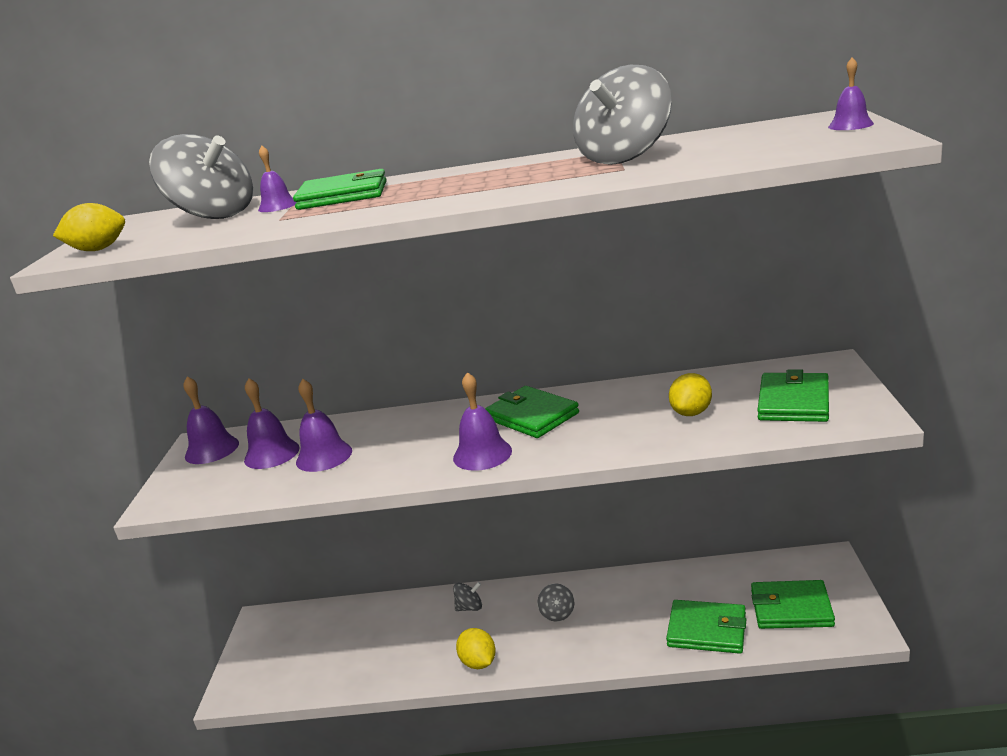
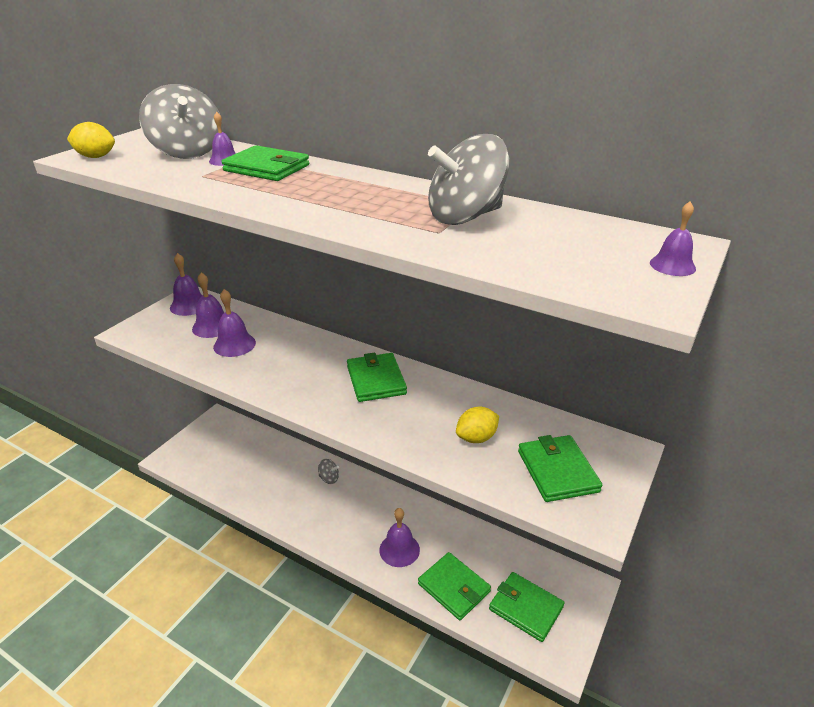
camera: 25 degrees right, 10 degrees up
purple bell [453,372,512,471] -> purple bell moved to [379,508,420,567]
yellow lemon [456,628,496,669] -> none
grey spinning top [537,583,574,622] -> none
green wallet [757,369,829,422] -> green wallet turned 60 degrees counterclockwise [518,435,602,502]

